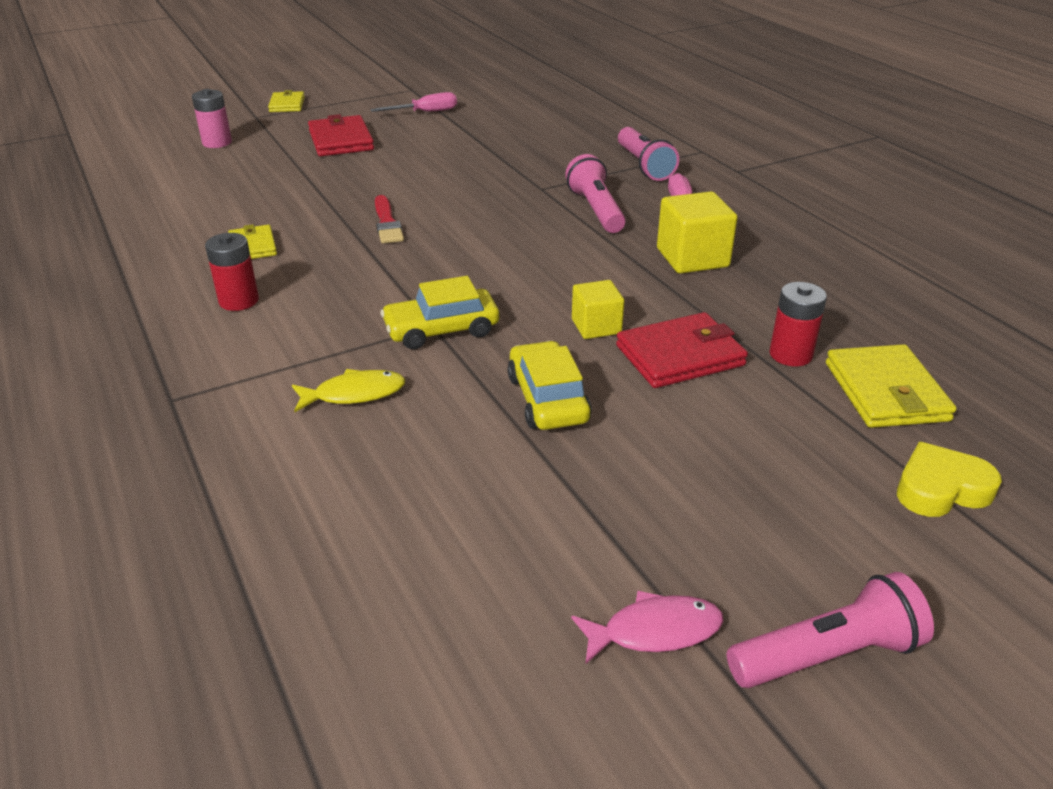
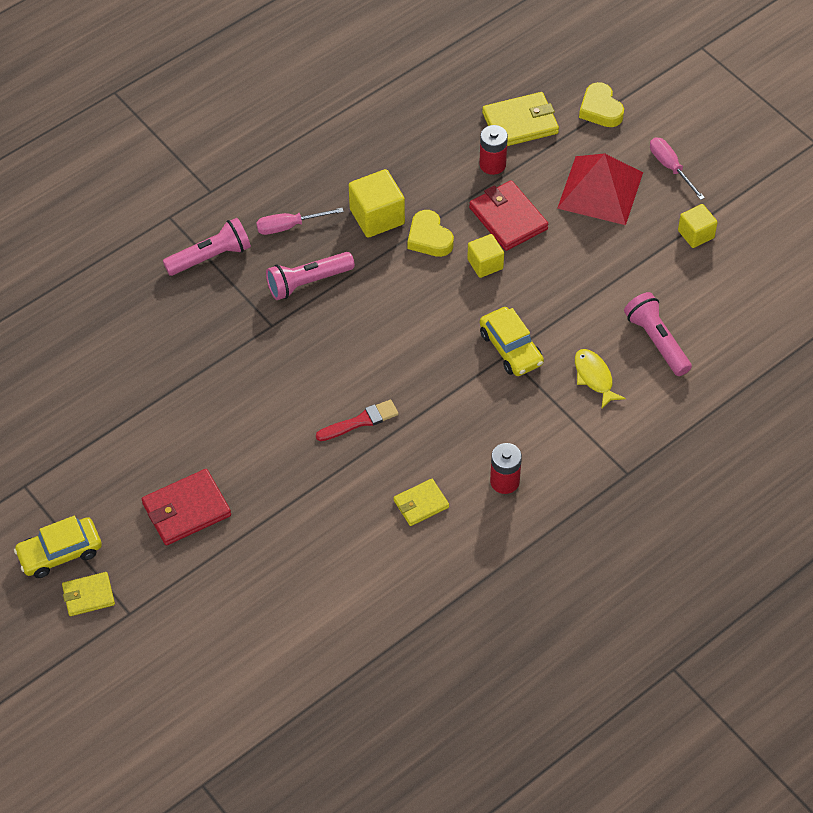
camera: 100 degrees left, 20 degrees up
pink battery [192,89,232,148] -> none
pink screwdriver [370,92,457,112] -> pink screwdriver moved to [650,138,705,200]
yellow car [508,341,592,430] -> yellow car moved to [14,516,102,578]
pink fish [571,591,724,664] -> none
pink flashlight [727,572,934,688] -> pink flashlight moved to [624,292,692,376]
none -> yellow heart [407,210,454,257]
none -> red pyramid [557,153,643,225]
none -> yellow cube [678,204,718,248]

